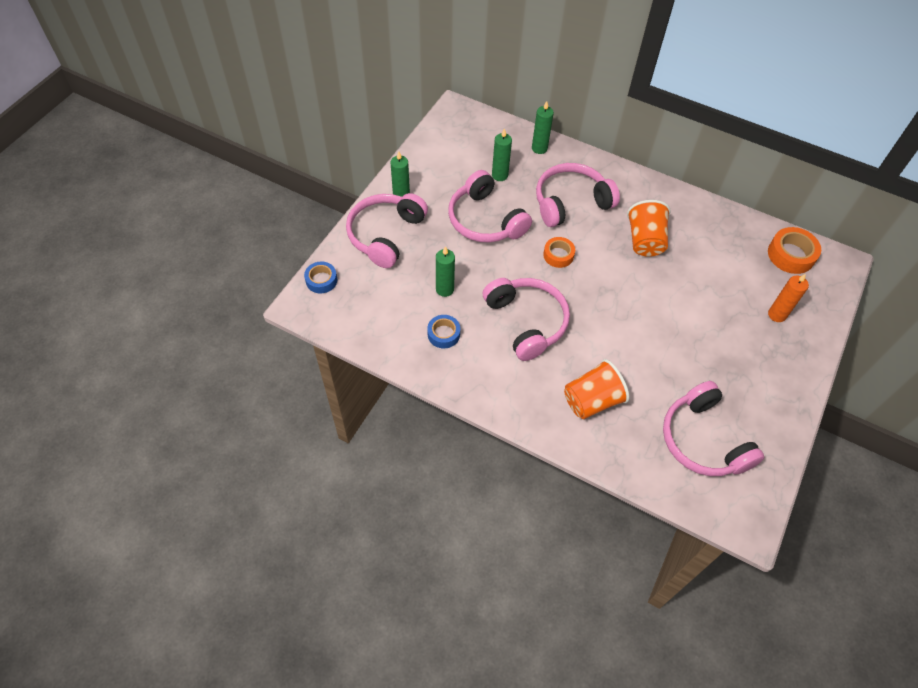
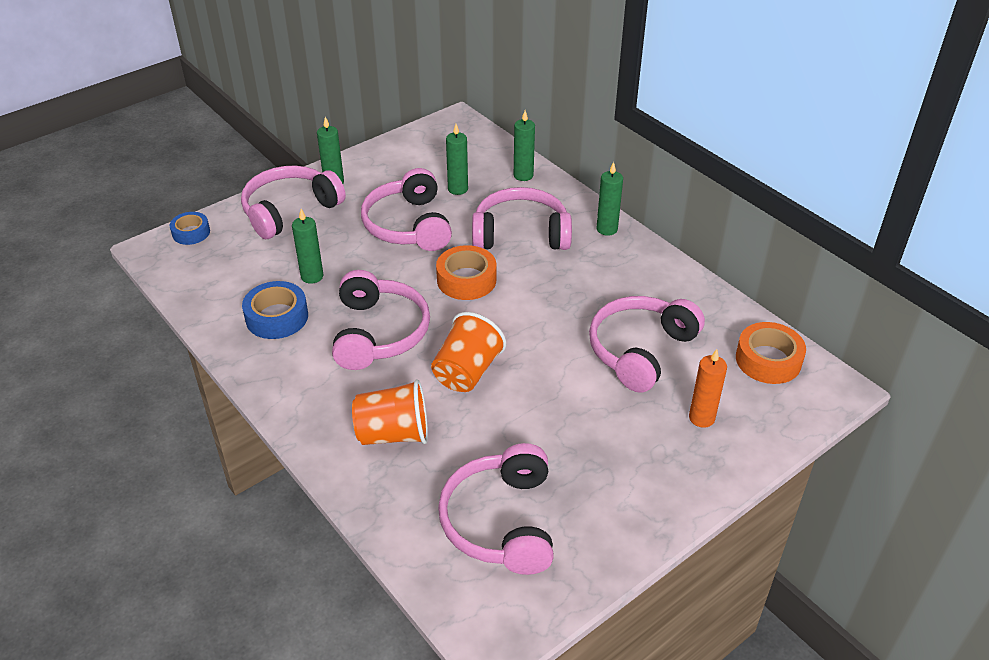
camera: 25 degrees right, 15 degrees down
blue tape [427,315,460,348] -> blue tape [242,281,308,339], size x1.53
orange tape [543,237,575,268] -> orange tape [436,245,497,300], size x1.53
orange cup [627,200,671,257] -> orange cup moved to [431,312,506,392]
none -> pink headphones [589,296,705,393]
none -> green candle [596,162,623,236]

